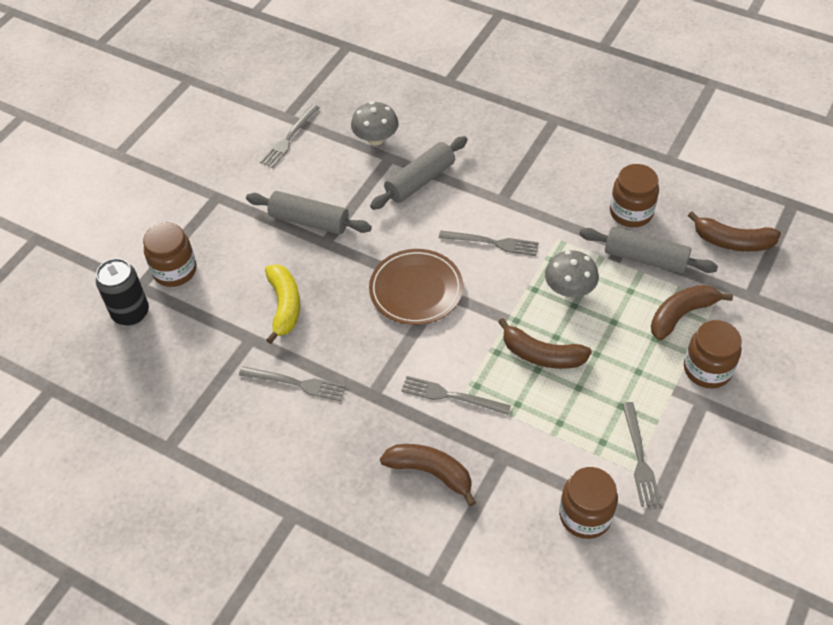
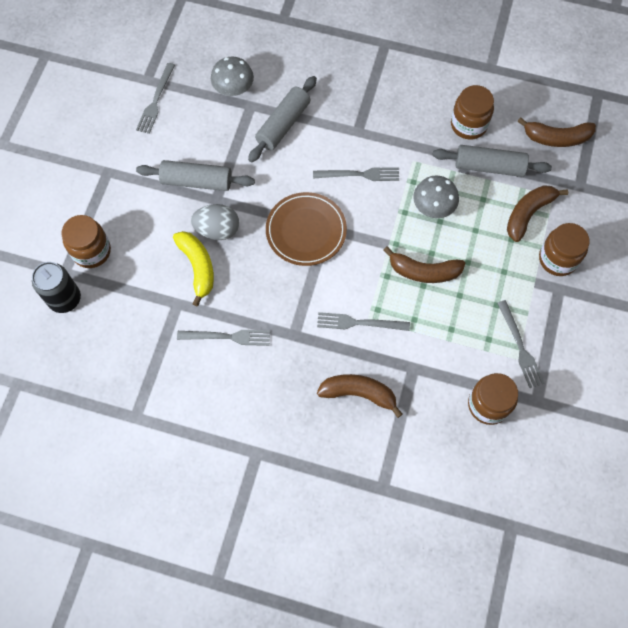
camera: 15 degrees left, 15 degrees up
none -> grey egg [191,204,239,240]

